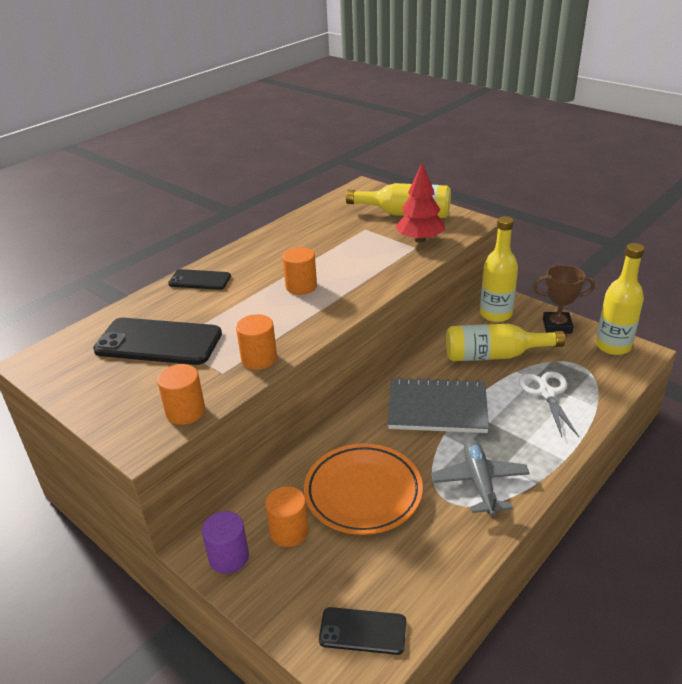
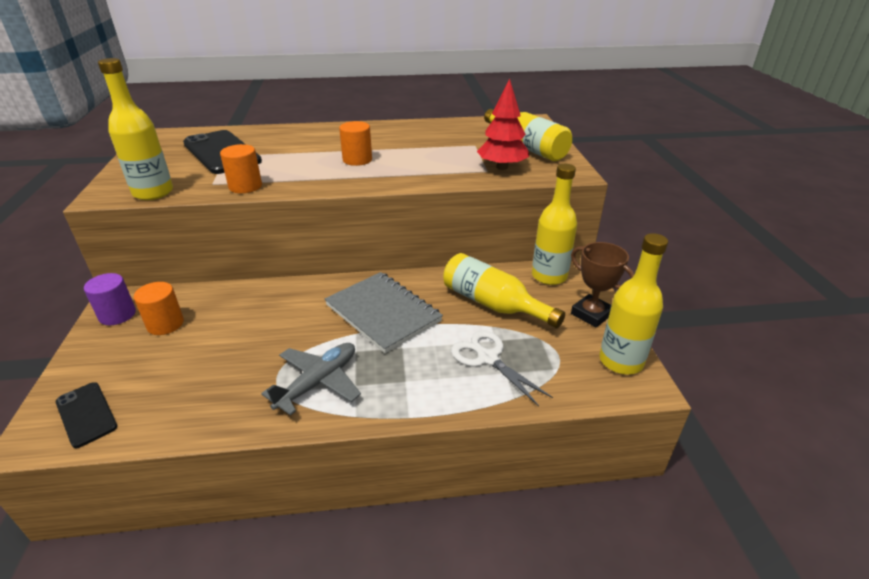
camera: 40 degrees right, 0 degrees up
orange cylinder [157,364,205,425] -> yellow bottle [98,58,173,200]
black phone [168,269,231,290] -> none
orange plate [304,443,423,535] -> none
white scissors [519,371,579,437] -> white scissors turned 75 degrees counterclockwise [451,330,553,406]

